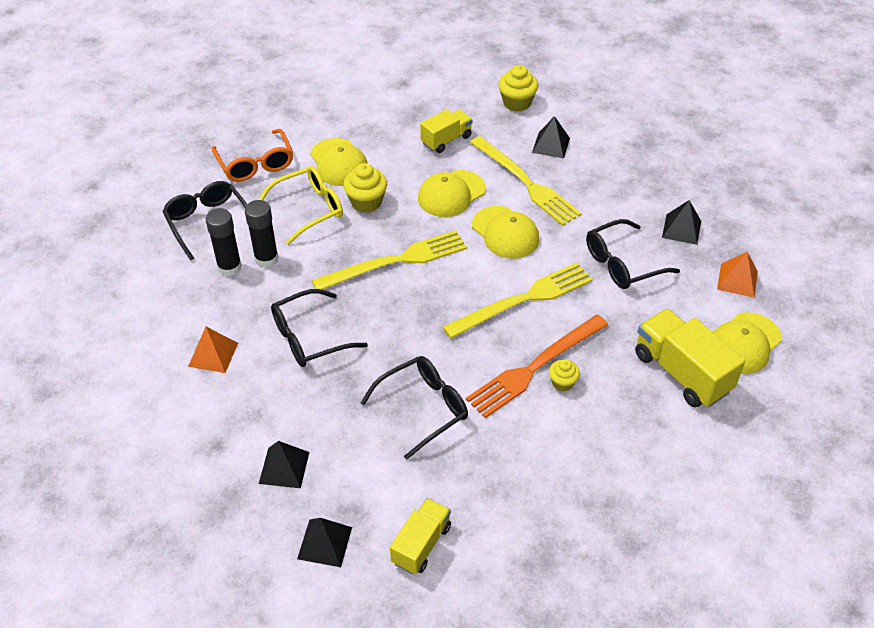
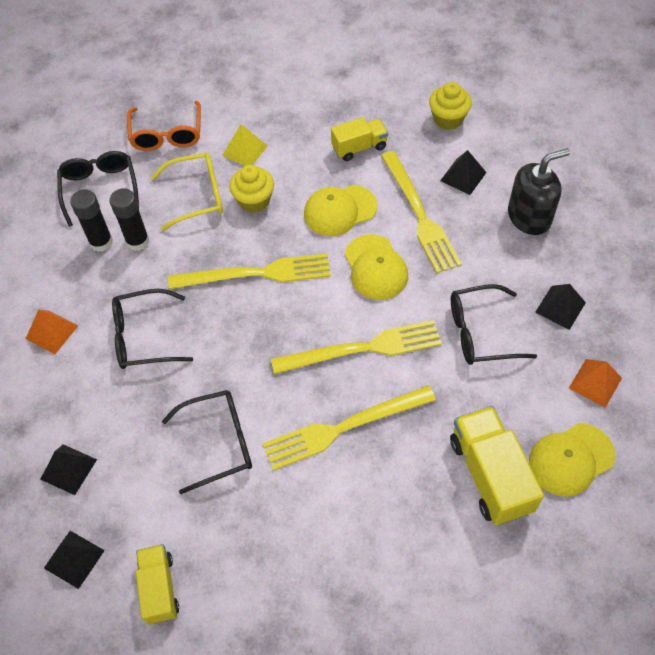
camera: 20 degrees right, 10 degrees up
yellow cap [310,138,368,186] -> yellow pyramid [222,124,268,166]
yellow truck [390,498,451,574] -> yellow truck turned 60 degrees counterclockwise [136,544,179,625]
orange fork [466,315,608,418] -> yellow fork [262,385,436,471]
yellow cupcake [549,359,580,391] -> none
none -> black soap dispenser [508,148,570,235]

